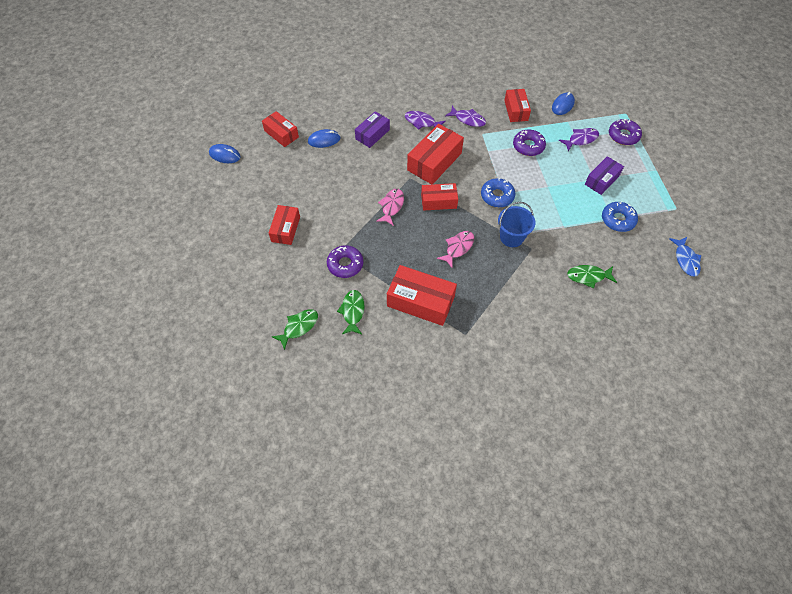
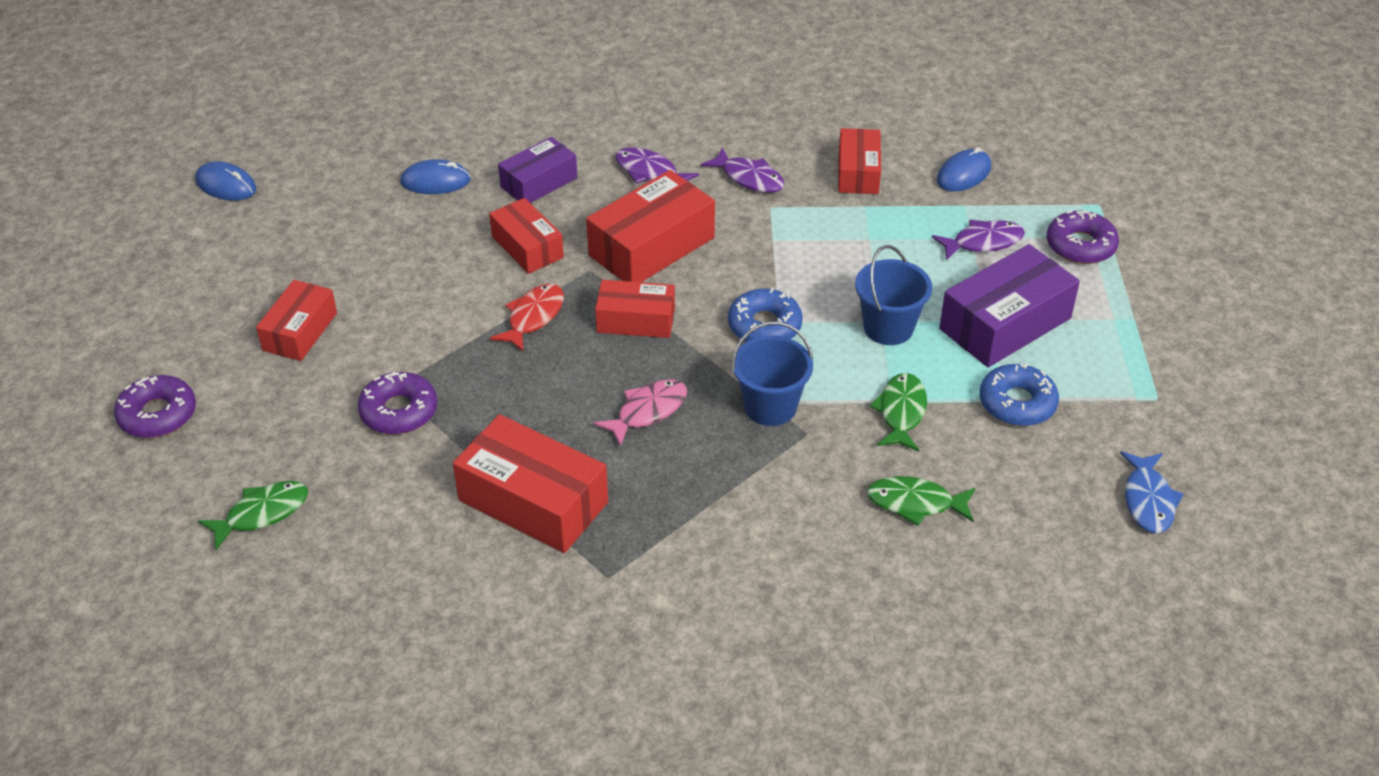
camera: 10 degrees right, 15 degrees down
red box [262,111,299,147] -> red box moved to [489,198,564,274]
green fish [337,290,365,334] -> green fish moved to [869,373,927,451]
pink fish [376,189,404,226] -> red fish [490,284,564,352]
purple donut [513,130,546,156] -> purple donut moved to [114,375,196,438]
purple box [585,156,624,195] -> purple box [939,244,1080,367], size x1.59
none -> blue bucket [855,245,932,345]

